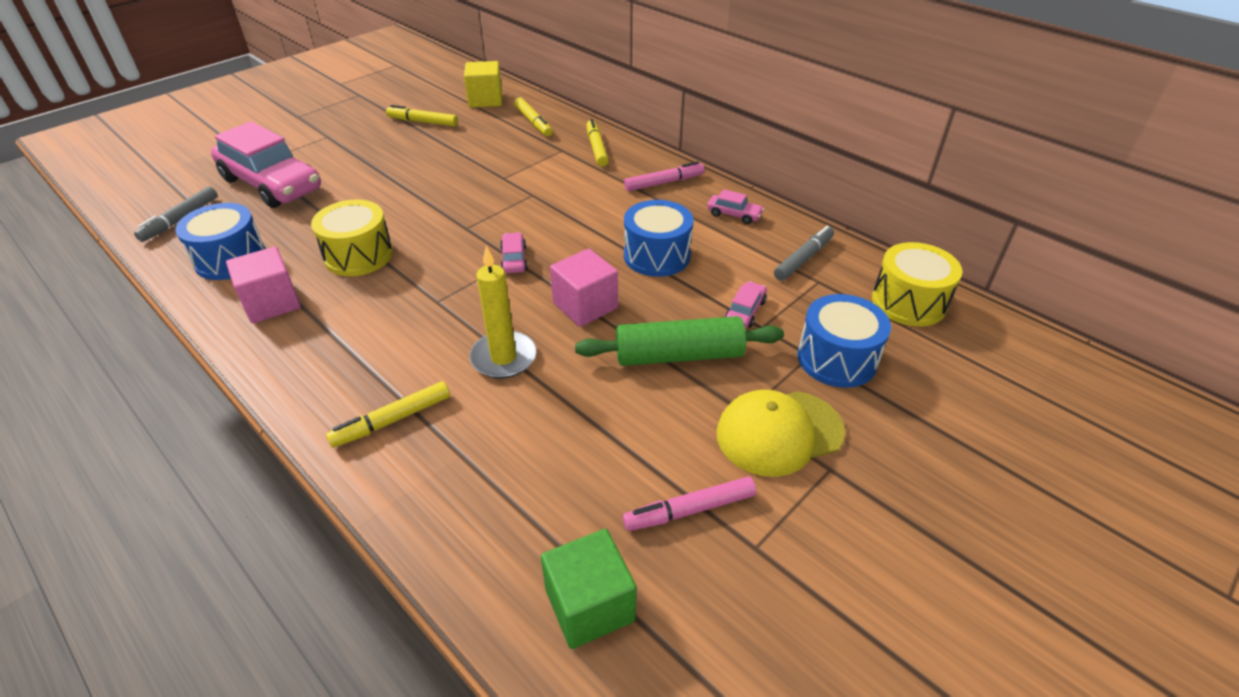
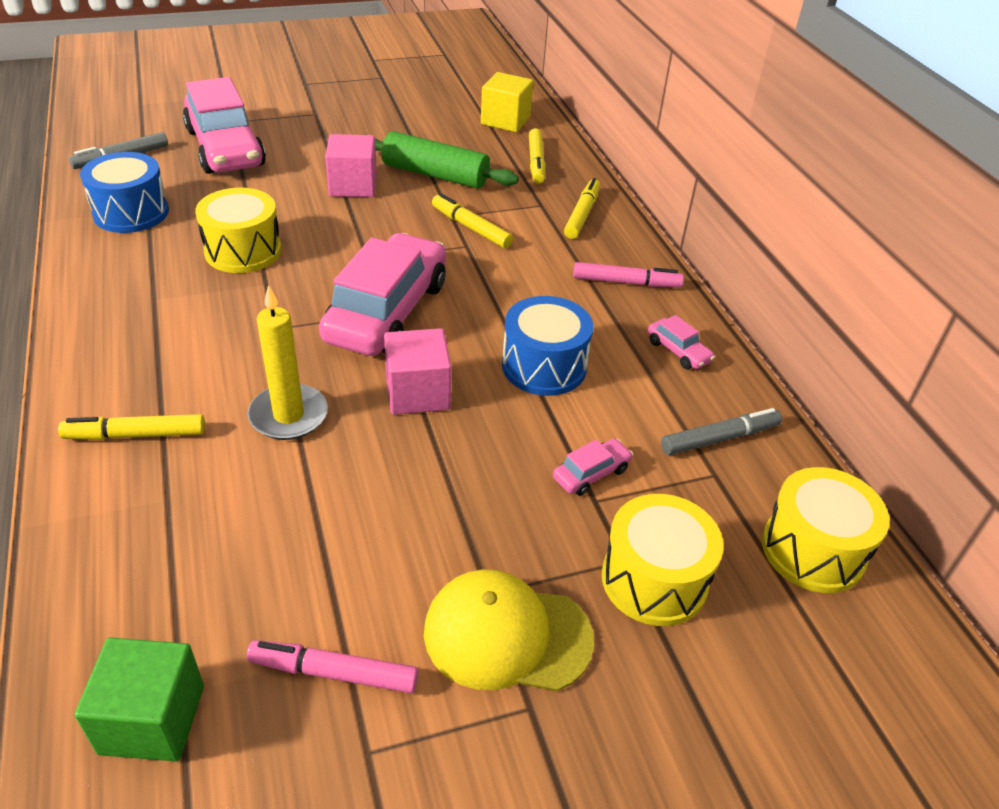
camera: 25 degrees right, 0 degrees up
pink cube [226,247,301,323] -> pink cube moved to [325,134,377,197]
yellow marker [386,105,458,127] -> yellow marker moved to [432,194,513,248]
pink car [500,232,528,273] -> pink car [319,233,446,356], size x2.46
green rolling pin [575,316,784,366] -> green rolling pin moved to [375,131,519,189]
blue drum [797,294,891,388] -> yellow drum [602,494,723,626]

